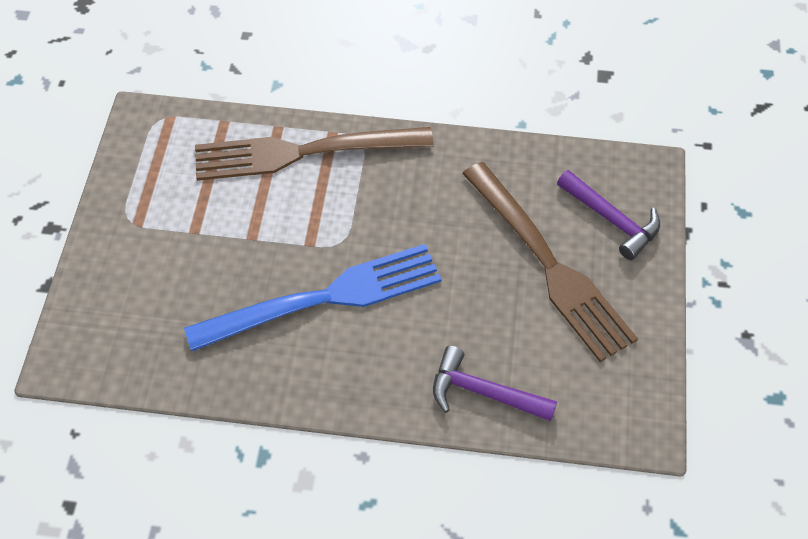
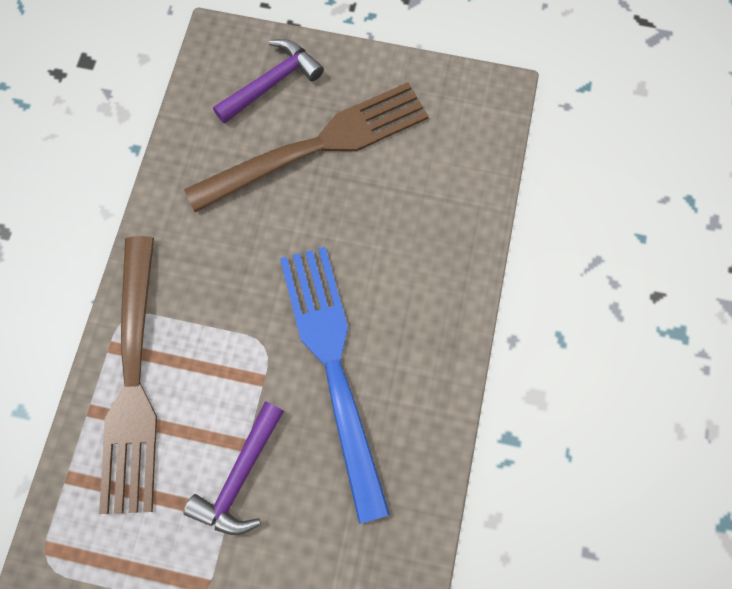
camera: 85 degrees left, 15 degrees up
purple hammer [433,346,557,421] -> purple hammer moved to [183,401,284,535]

